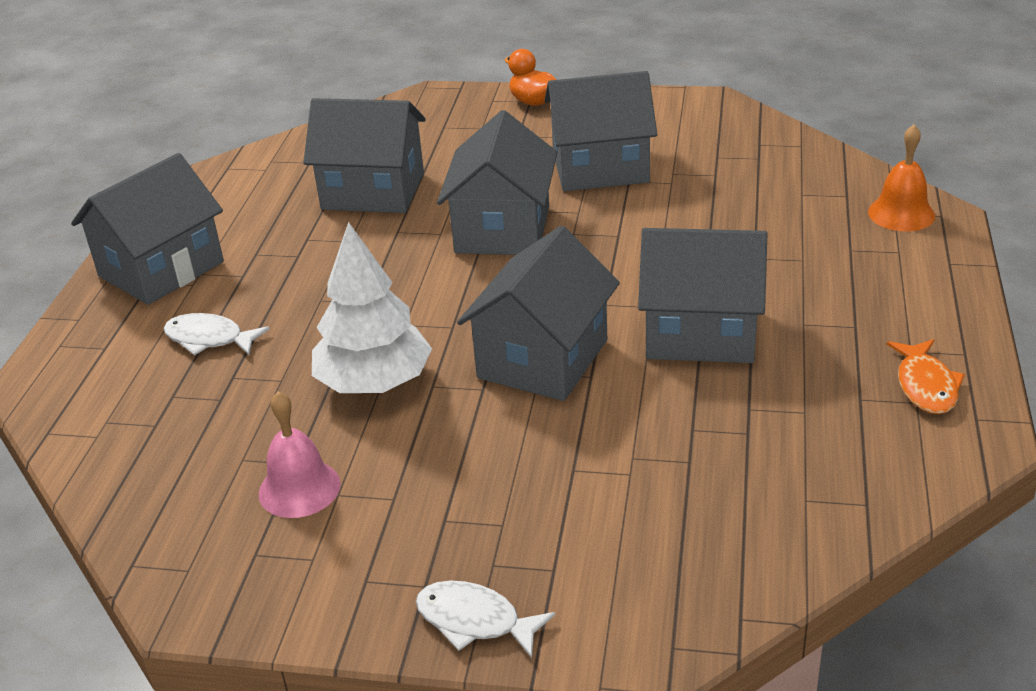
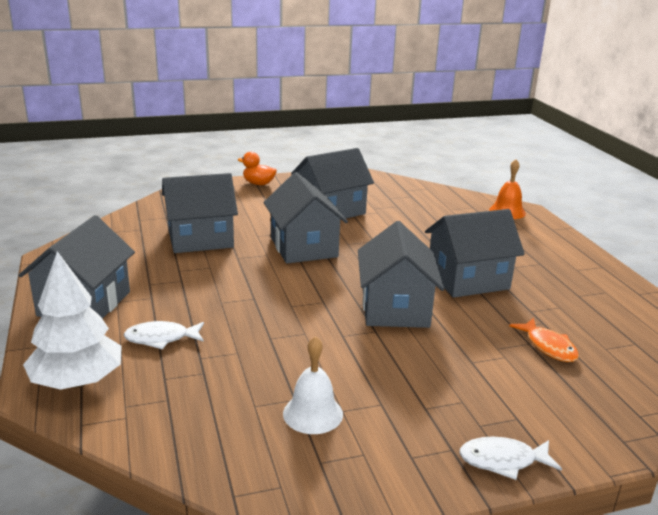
camera: 30 degrees left, 10 degrees down
pink bell [259,391,341,518] -> white bell [283,336,343,434]
white tree [312,222,432,393] -> white tree moved to [23,251,122,390]
orange fish [887,339,965,414] -> orange fish moved to [509,318,579,362]

